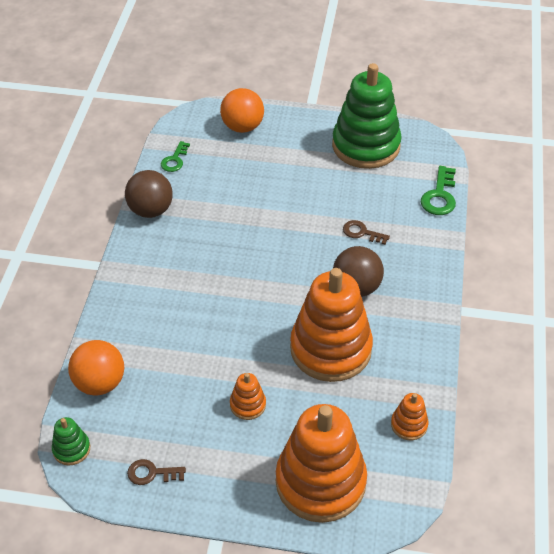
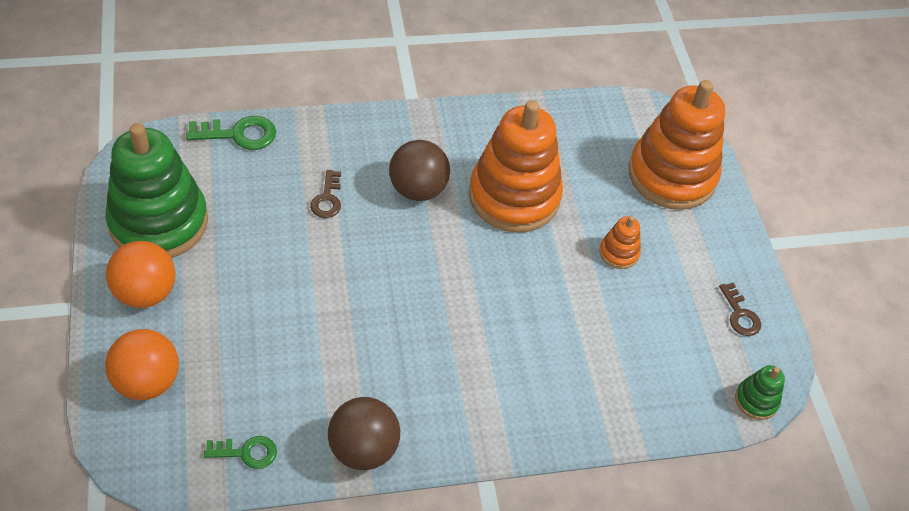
camera: 115 degrees left, 5 degrees up
orange ball [68,340,124,395] -> orange ball moved to [106,241,176,308]
orange stacking toy [391,393,429,440] -> none

